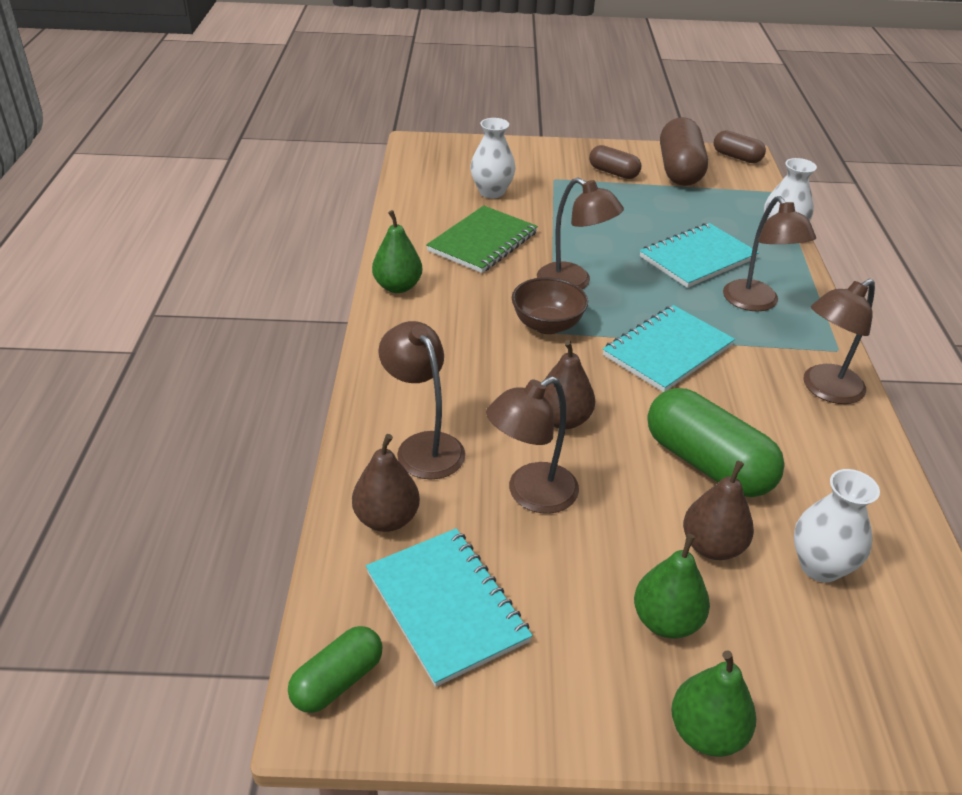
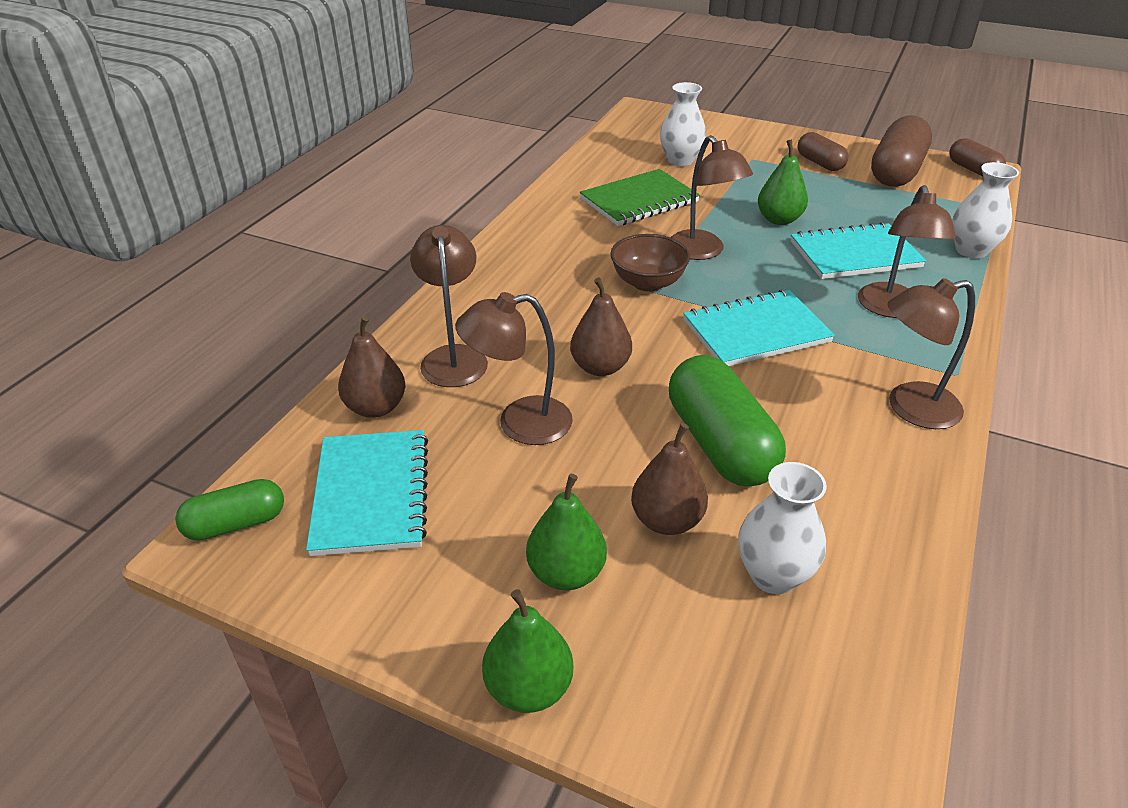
camera: 25 degrees right, 0 degrees up
green pear [372,210,422,293] -> green pear moved to [758,139,808,225]

